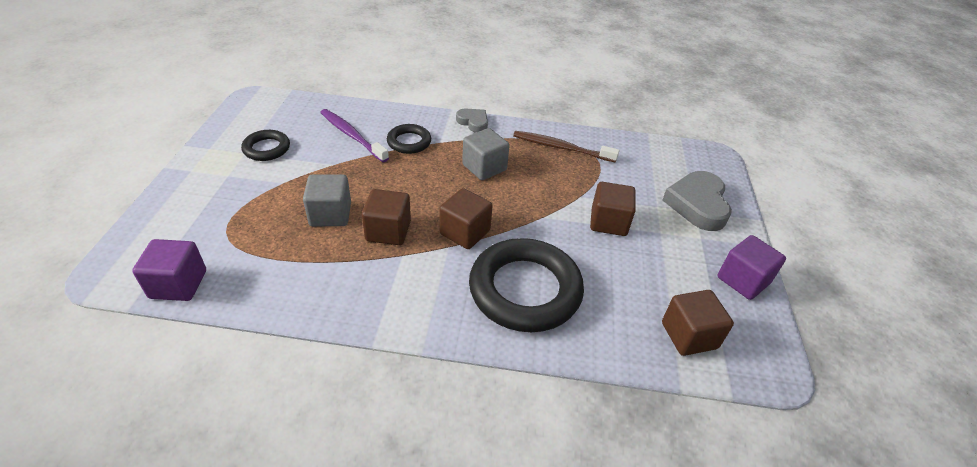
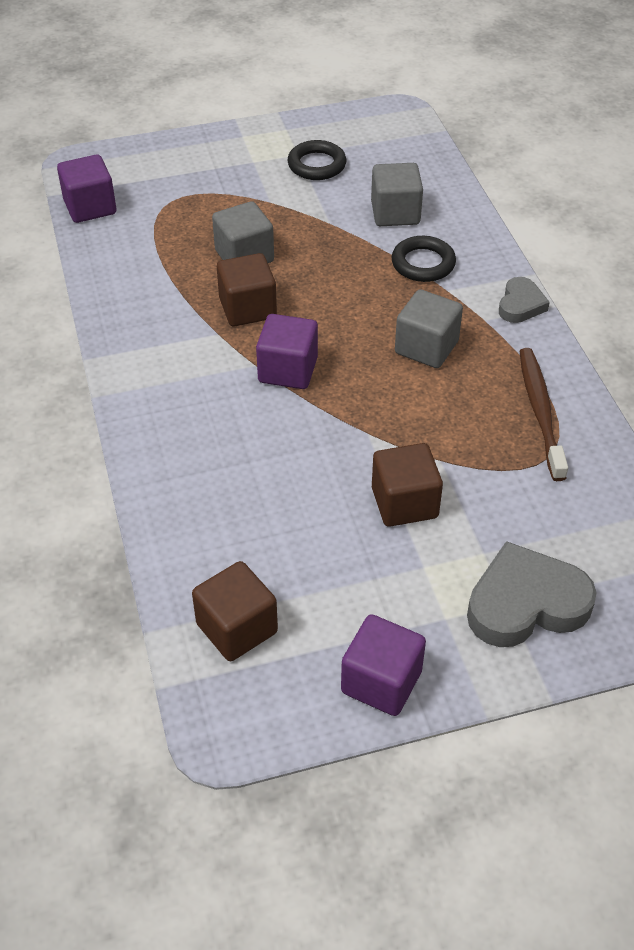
camera: 70 degrees right, 5 degrees up
purple toothbrush [320,109,389,162] -> grey cube [371,163,423,226]
brown cube [439,188,492,249] -> purple cube [256,314,318,389]
black ring [469,238,584,332] -> none

